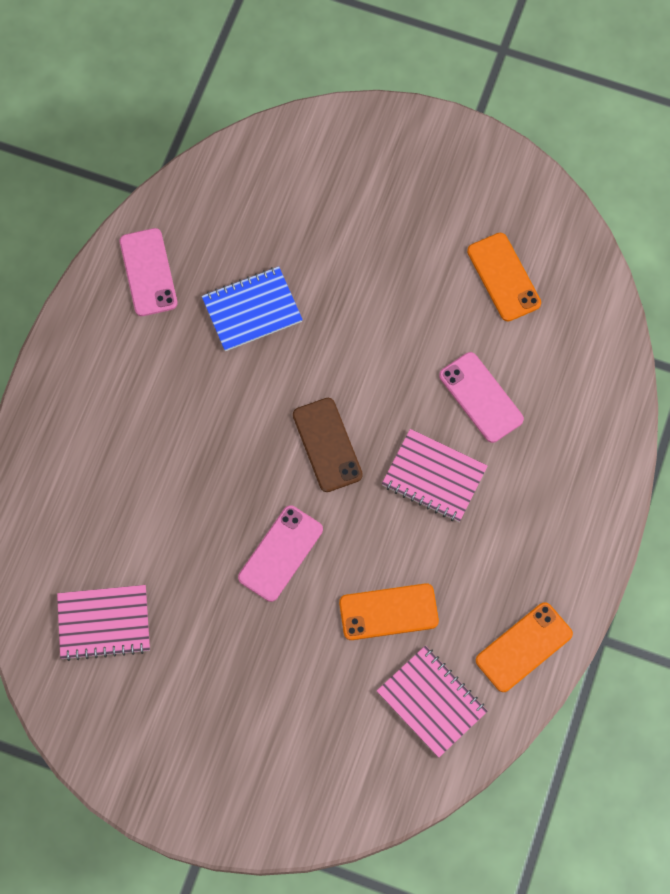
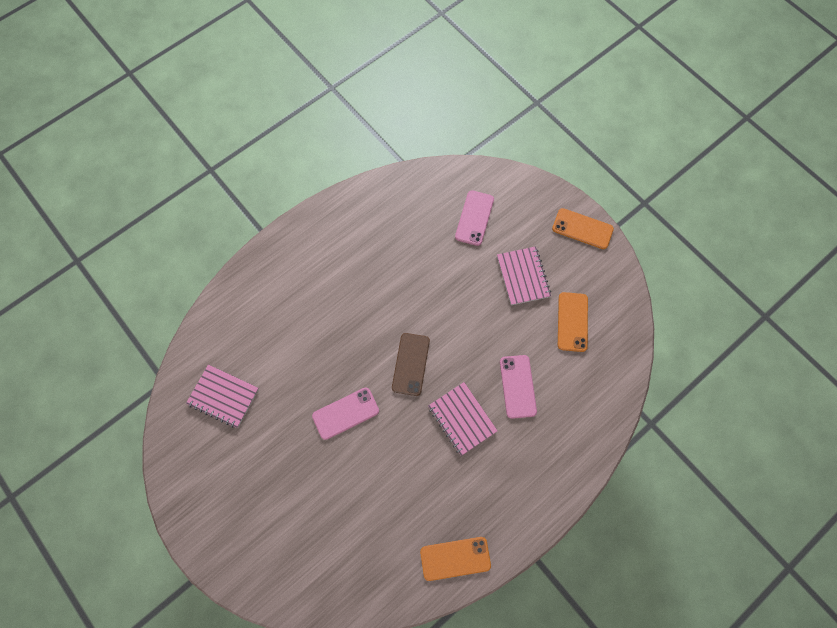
camera: 30 degrees right, 0 degrees up
pink phone [120,228,178,316] -> pink phone moved to [455,190,494,246]
blue notebook [202,266,303,351] -> none
orange phone [339,583,439,640] -> orange phone moved to [552,208,614,249]
pink notebook [377,646,488,758] -> pink notebook moved to [497,246,551,305]

